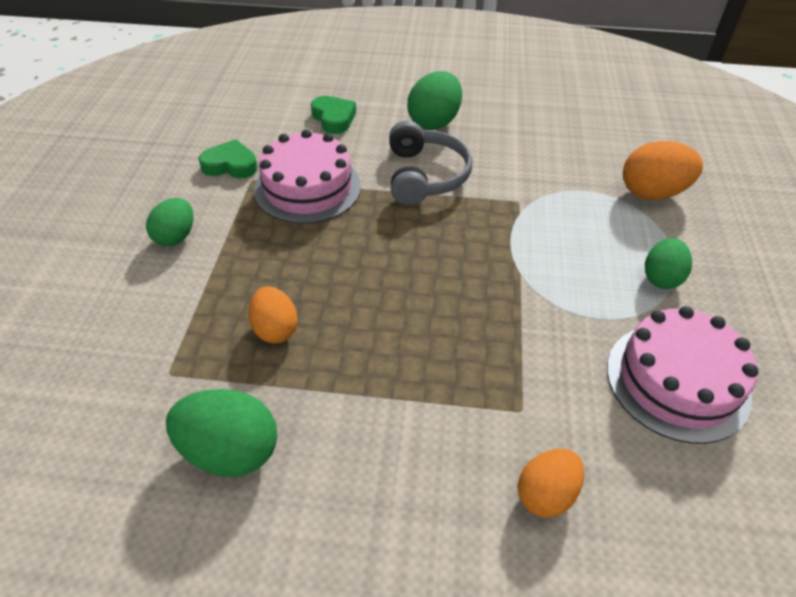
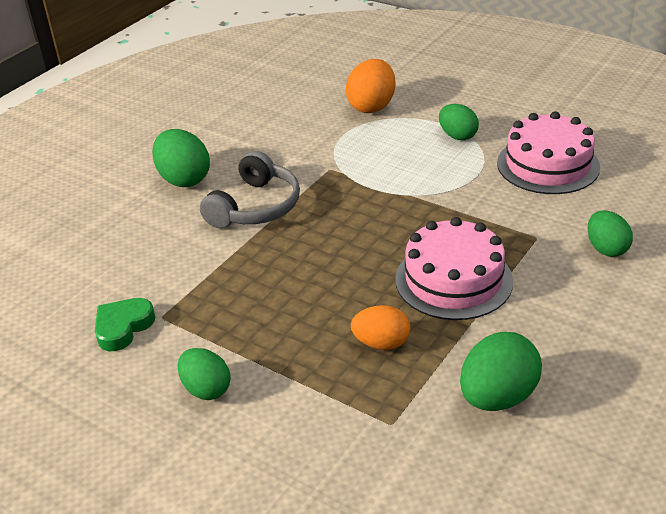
camera: 60 degrees left, 10 degrees down
pink cake [254,129,361,224] -> pink cake moved to [395,217,513,320]
green heart [311,96,356,134] -> none
grey headphones [389,121,472,205] -> grey headphones turned 90 degrees clockwise [200,151,300,229]
orange egg [518,449,584,518] -> green egg [587,210,633,257]

